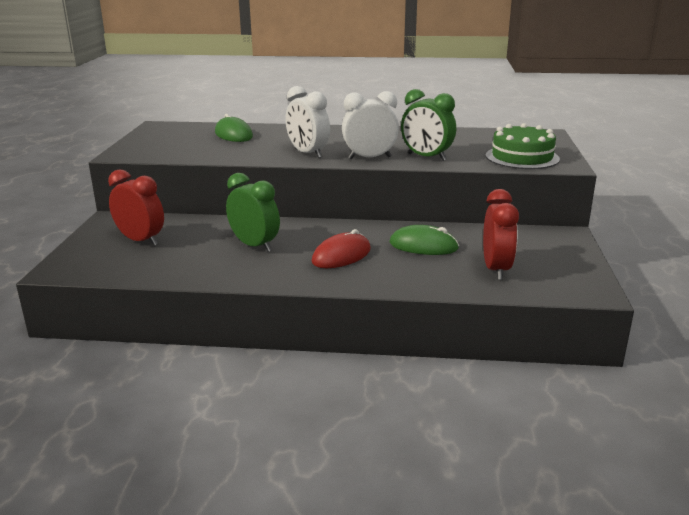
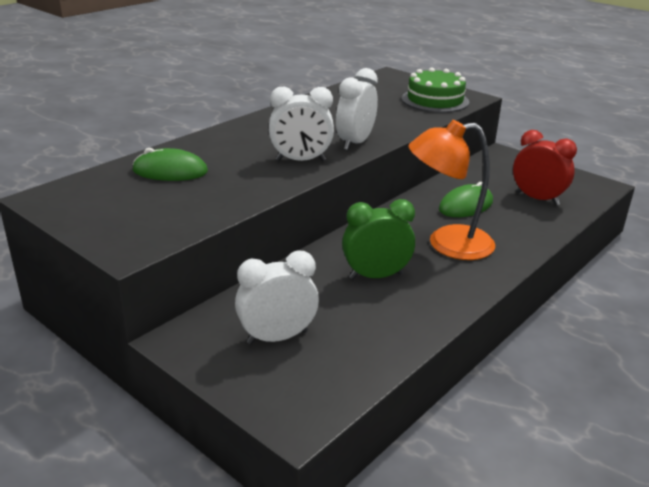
camera: 55 degrees left, 5 degrees up
red clock [108,169,164,246] -> white clock [235,251,319,345]
red mouse [311,229,371,268] -> orange lamp [408,120,495,260]
green clock [401,89,456,161] -> none

